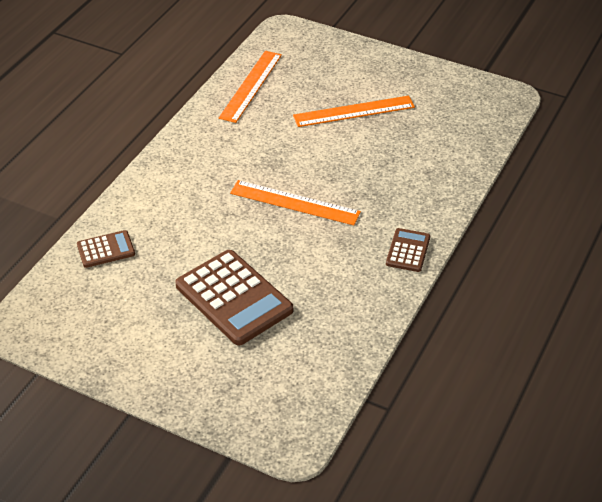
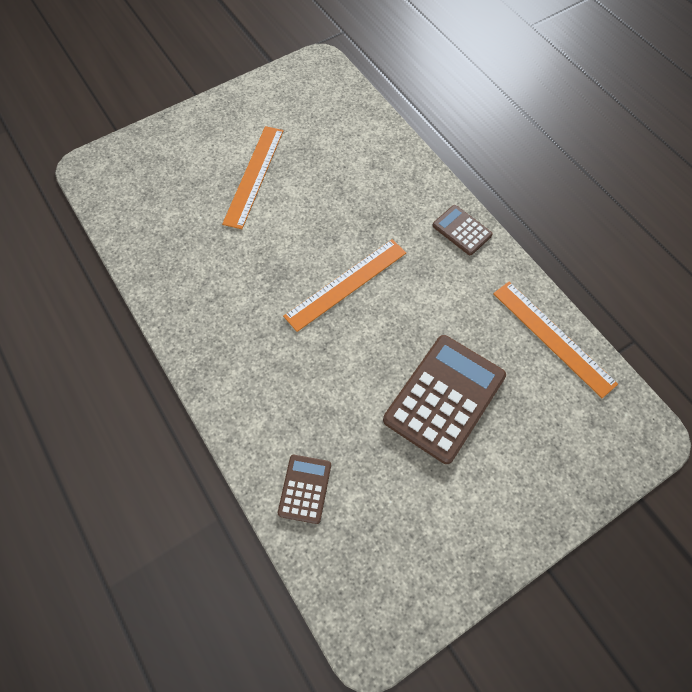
camera: 60 degrees left, 20 degrees up
brown calculator [175,250,293,346] -> brown calculator turned 45 degrees counterclockwise [383,335,506,464]
orange ruler [219,51,282,123] -> orange ruler moved to [493,282,618,398]

